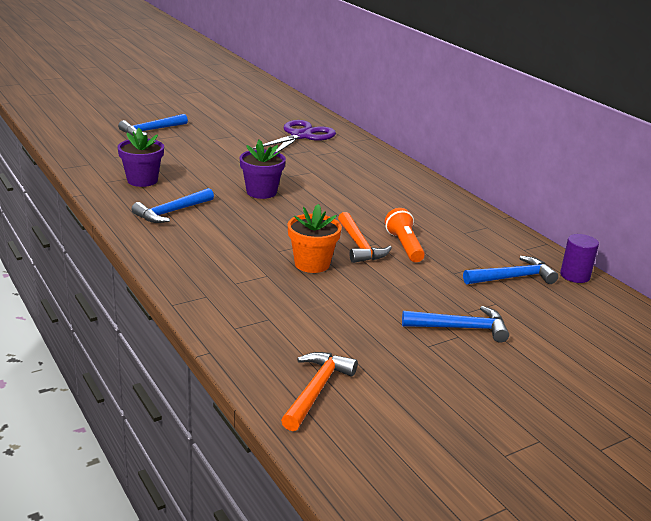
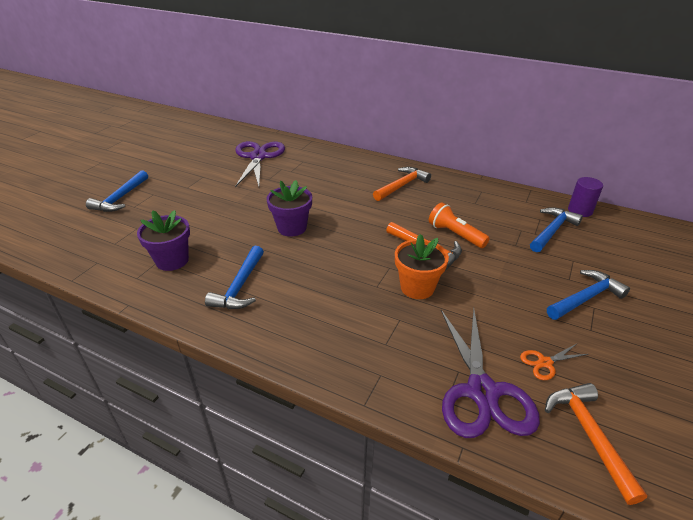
camera: 30 degrees left, 10 degrees up
none -> orange hammer [373,167,431,201]
none -> purple scissors [441,308,540,438]
none -> orange scissors [520,344,588,380]

